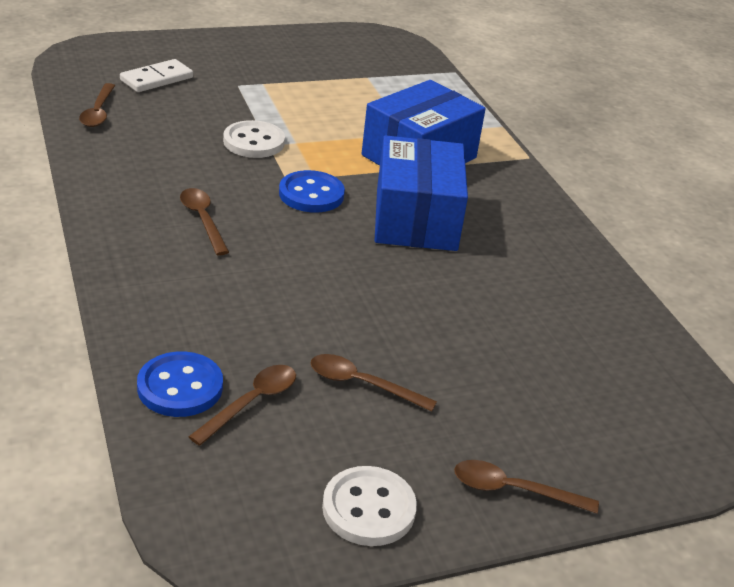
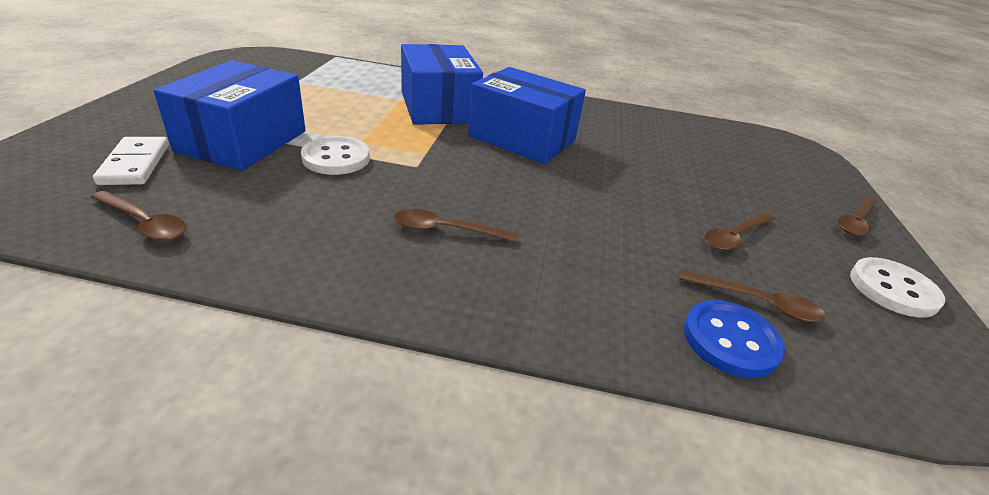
camera: 60 degrees left, 0 degrees up
brown spoon [188,365,296,446] -> brown spoon turned 135 degrees clockwise [679,270,825,322]
blue button [279,170,345,212] -> none
none -> blue box [154,60,306,171]

